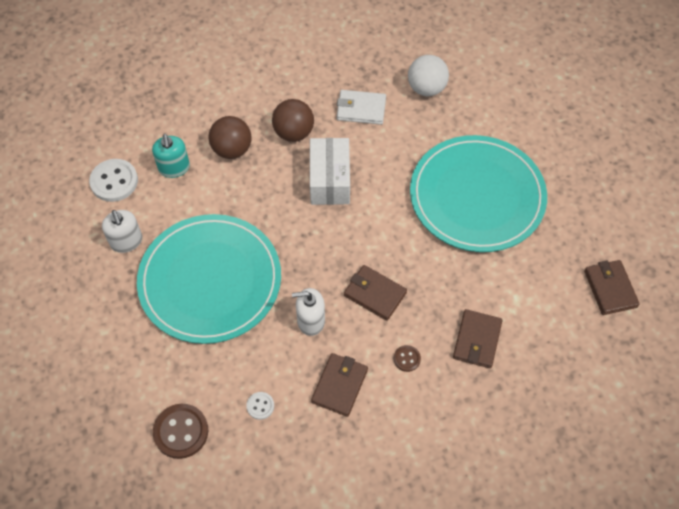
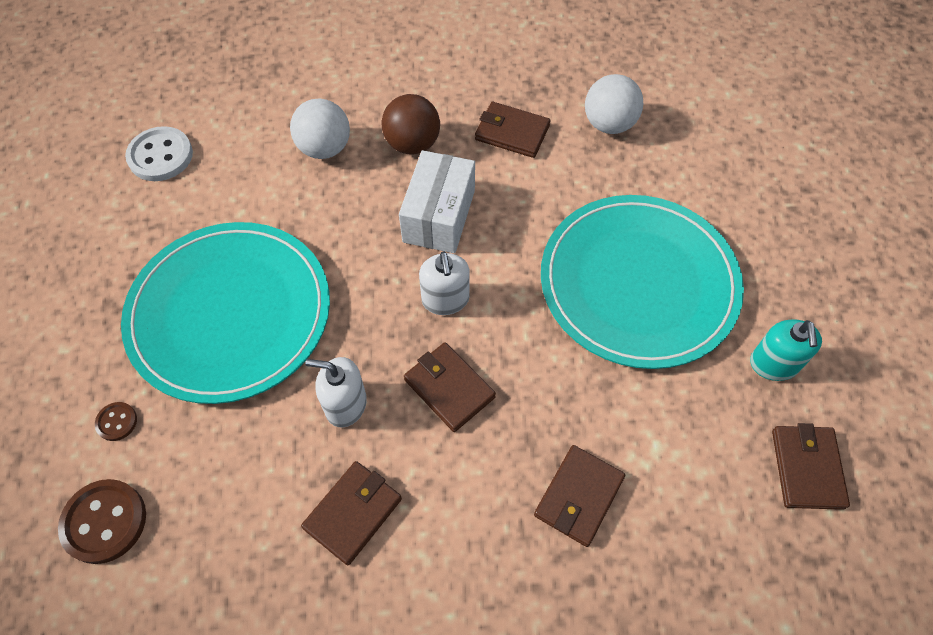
camera: 15 degrees right, 0 degrees up
white soap dispenser [102,210,142,253] -> white soap dispenser moved to [419,251,470,315]
turquoise soap dispenser [152,134,190,178] -> turquoise soap dispenser moved to [750,319,822,381]
brown ball [208,116,252,159] -> white ball [290,99,350,159]
white button [246,392,274,420] -> none
white wallet [337,90,386,125] -> brown wallet [475,102,550,158]
brown button [394,345,421,372] -> brown button moved to [95,402,137,441]

